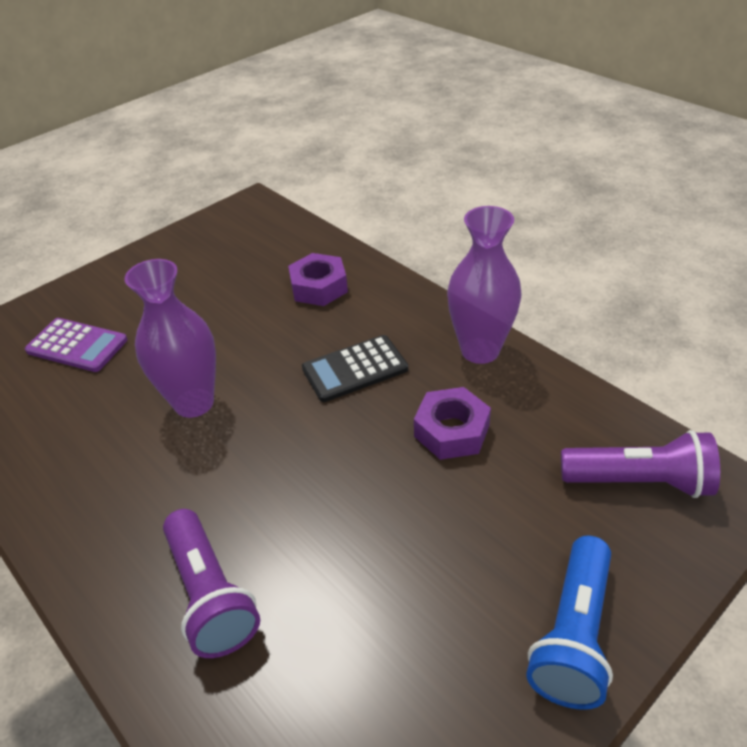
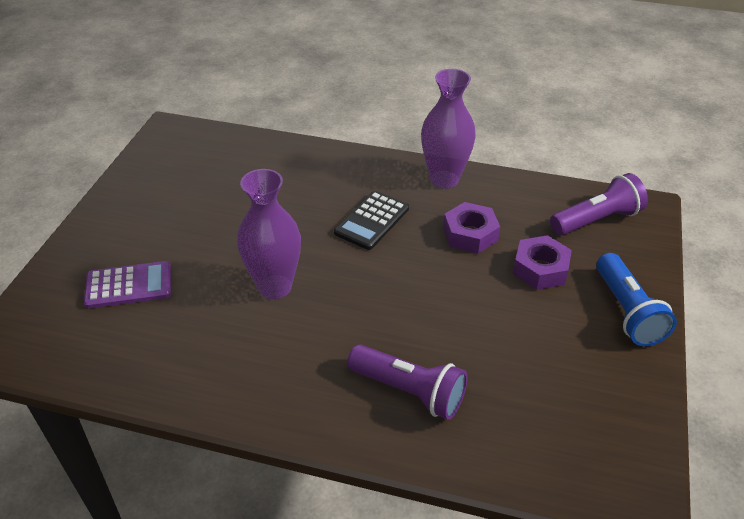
camera: 35 degrees left, 0 degrees up
purple nut [288,253,348,306] -> purple nut moved to [513,235,572,290]

